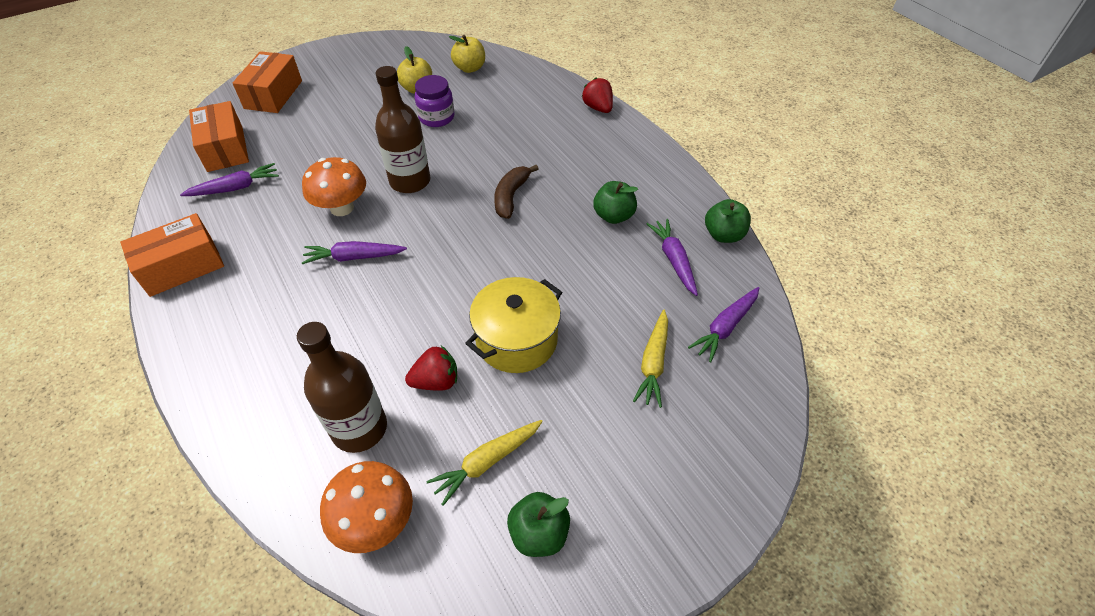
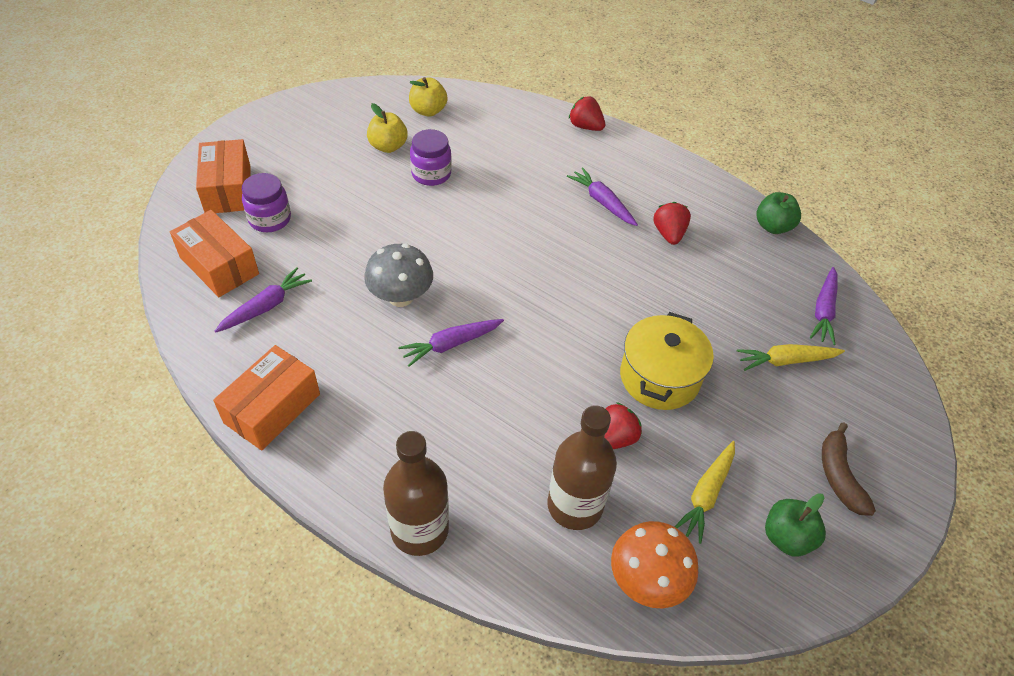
camera: 25 degrees left, 0 degrees up
orange mushroom [302,157,366,216] -> grey mushroom [364,244,433,307]
brown bottle [375,66,430,193] -> brown bottle moved to [383,431,449,556]
brown banana [494,165,539,219] -> brown banana moved to [822,422,876,516]
green apple [593,181,638,224] -> red strawberry [653,202,691,245]
yellow carrot [633,310,668,408] -> yellow carrot turned 90 degrees clockwise [737,344,845,371]
purple carrot [647,219,698,296] -> purple carrot moved to [567,168,638,226]
none -> purple jar [242,173,291,232]

